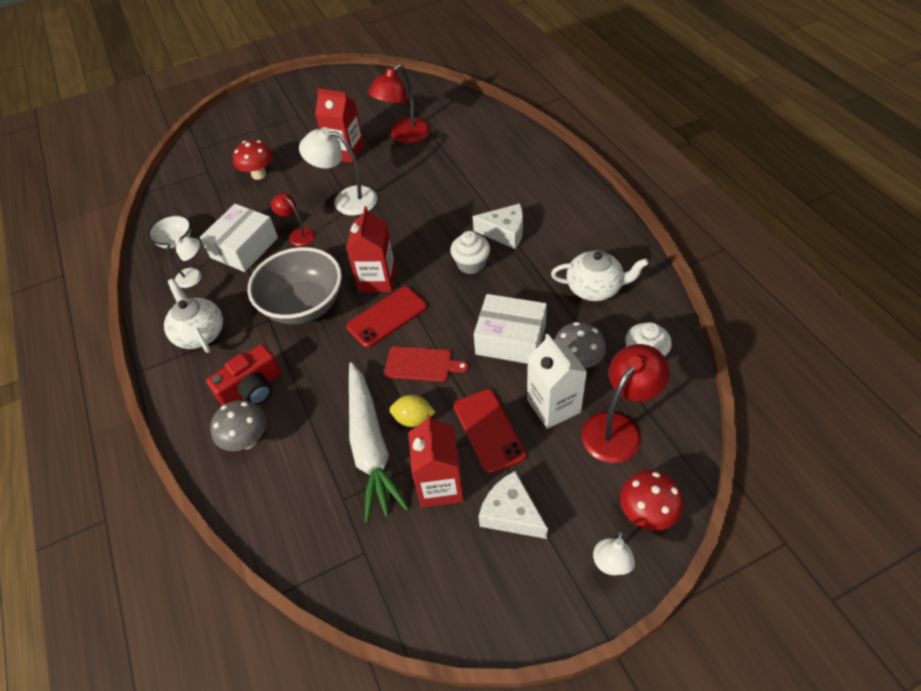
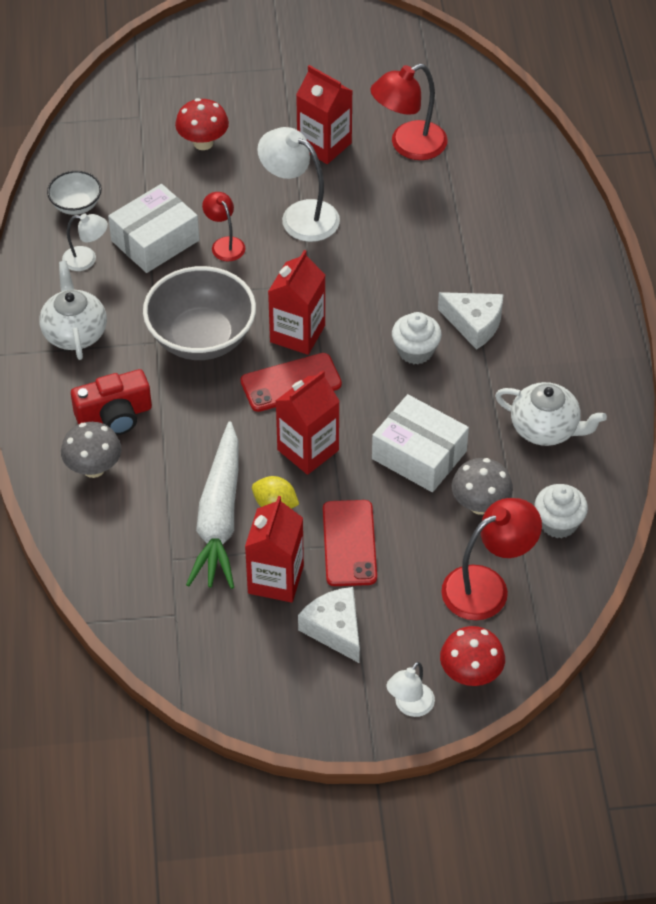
camera: 15 degrees right, 0 degrees up
red cutting board [384,346,469,382] -> red carton [276,370,340,475]
white carton [527,334,587,429] -> none

